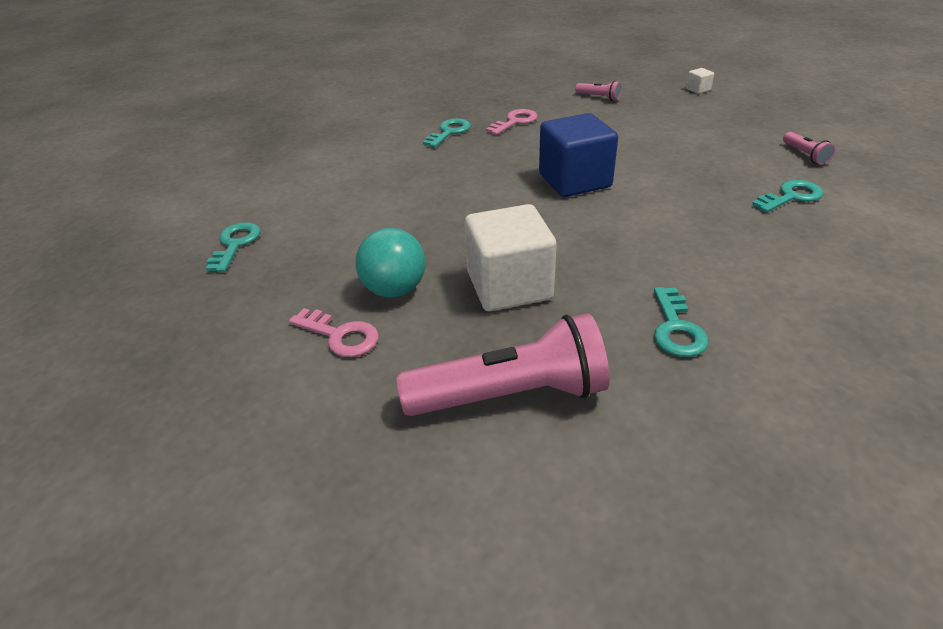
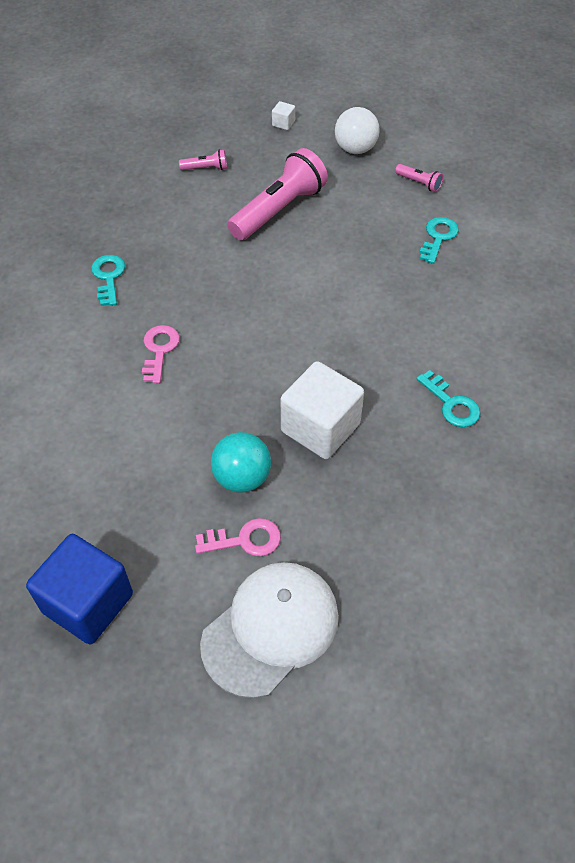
camera: 40 degrees left, 15 degrees up
turquoise key [206,222,261,272] -> none
pink flashlight [396,313,610,416] -> pink flashlight moved to [227,148,328,240]
pink key [486,109,538,135] -> pink key moved to [142,325,180,384]
blue cube [539,113,618,197] -> blue cube moved to [26,534,133,644]
none -> white cap [200,562,339,698]
none -> white ball [335,107,380,154]

